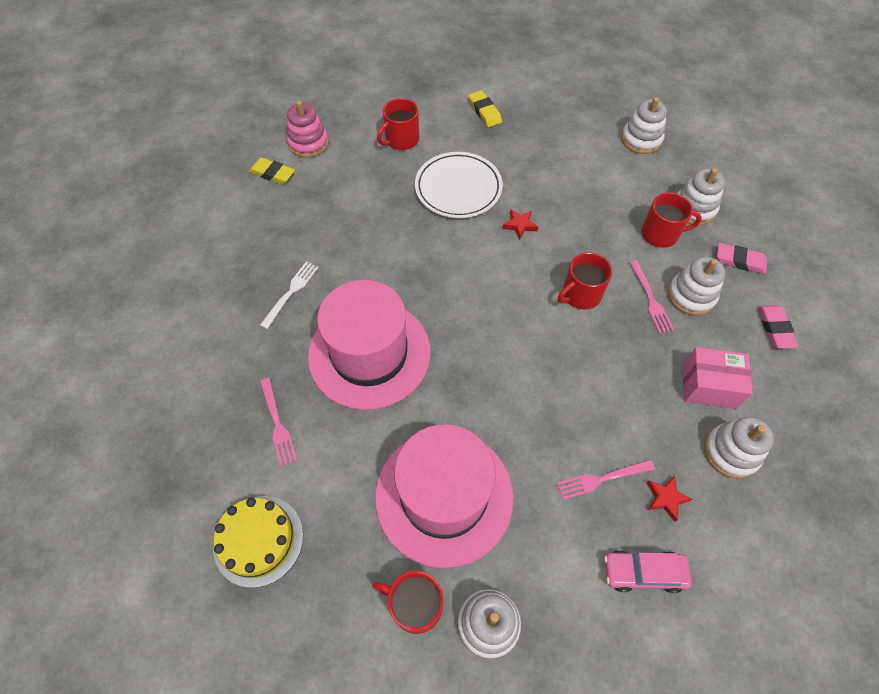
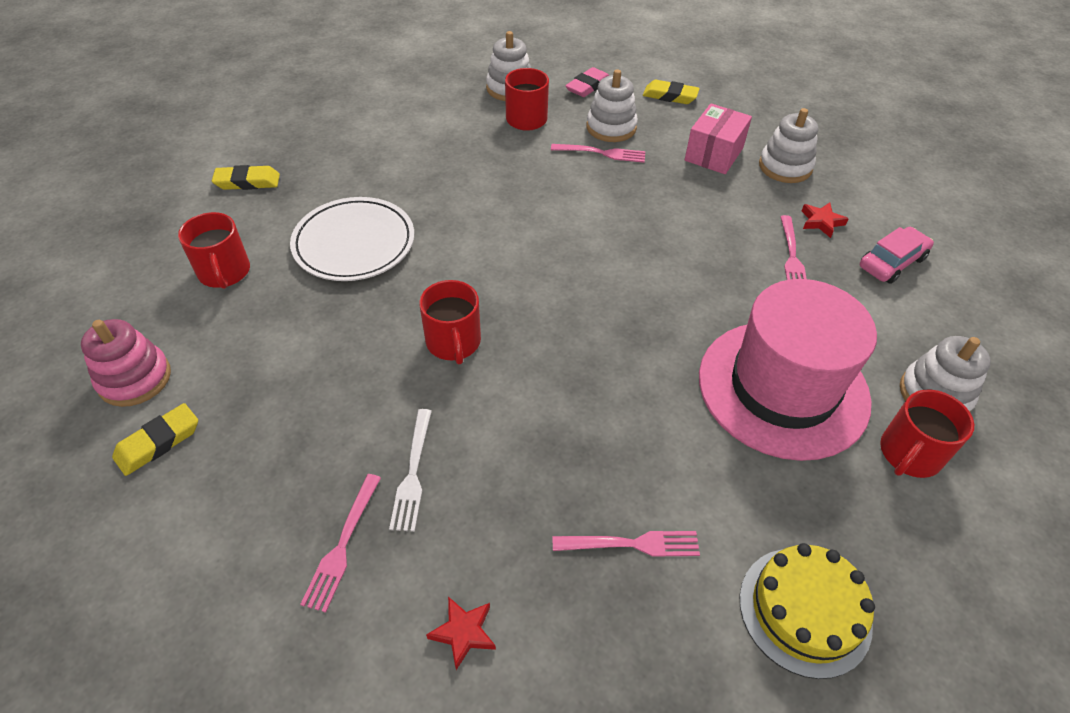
camera: 70 degrees left, 10 degrees down
white fork [260,261,319,329] -> white fork turned 135 degrees counterclockwise [389,409,432,532]
pink hat [308,280,431,410] -> none
red star [502,209,538,240] -> red star moved to [426,597,496,670]
red mug [558,252,612,309] -> red mug moved to [419,280,481,364]
pink car [604,550,692,593] -> pink car turned 150 degrees counterclockwise [860,227,934,284]
white stacking toy [621,97,667,154] -> none
pink eraser [758,305,798,349] -> yellow eraser [643,80,700,104]
none -> pink fork [300,474,381,613]

